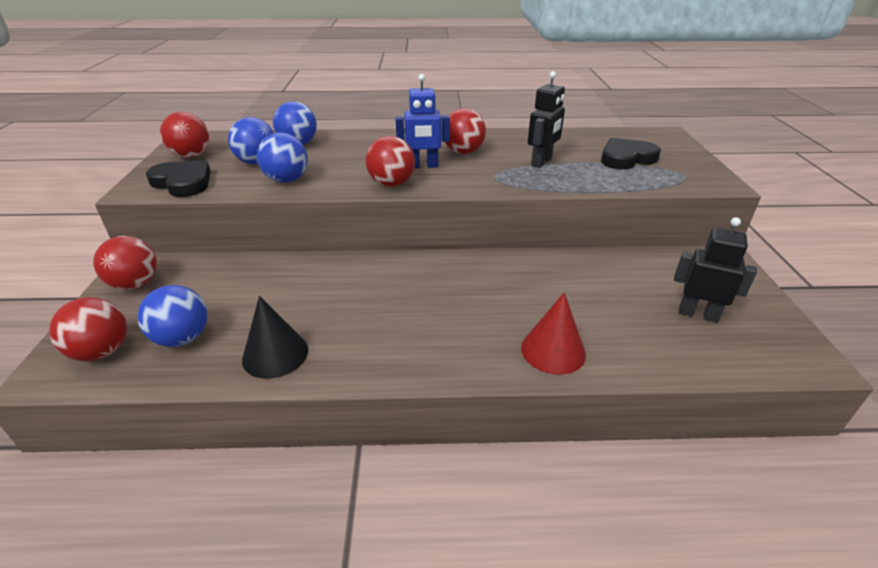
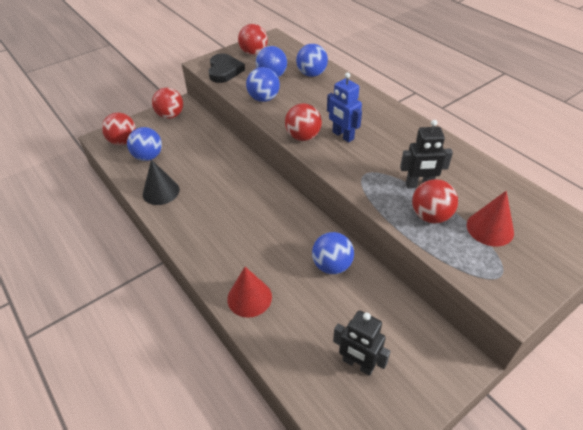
camera: 55 degrees right, 10 degrees up
red ball [445,109,486,154] -> red ball moved to [412,179,458,224]
black heart [601,138,661,170] -> red cone [467,191,514,246]
black robot [674,217,757,323] -> black robot turned 135 degrees clockwise [333,310,391,376]
none -> blue ball [312,232,354,274]

